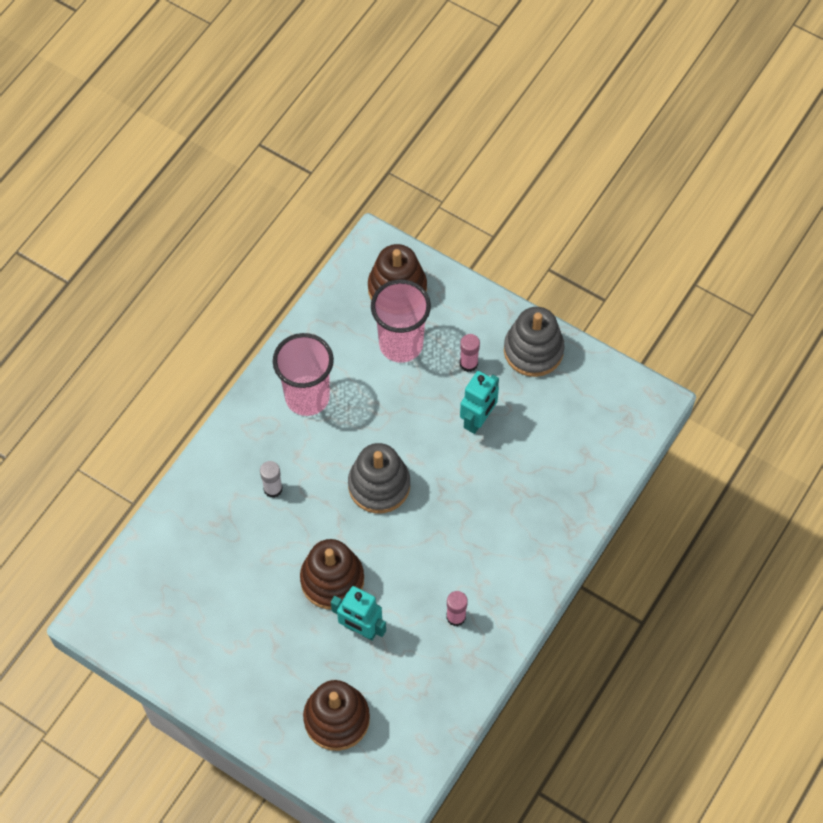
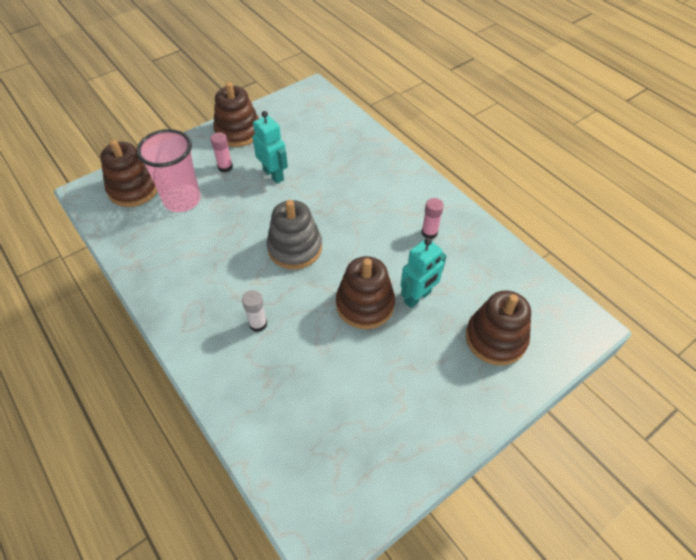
camera: 70 degrees left, 10 degrees down
pink cup [273,333,334,416] -> none
grey stacking toy [504,307,565,377] -> brown stacking toy [213,82,259,147]

